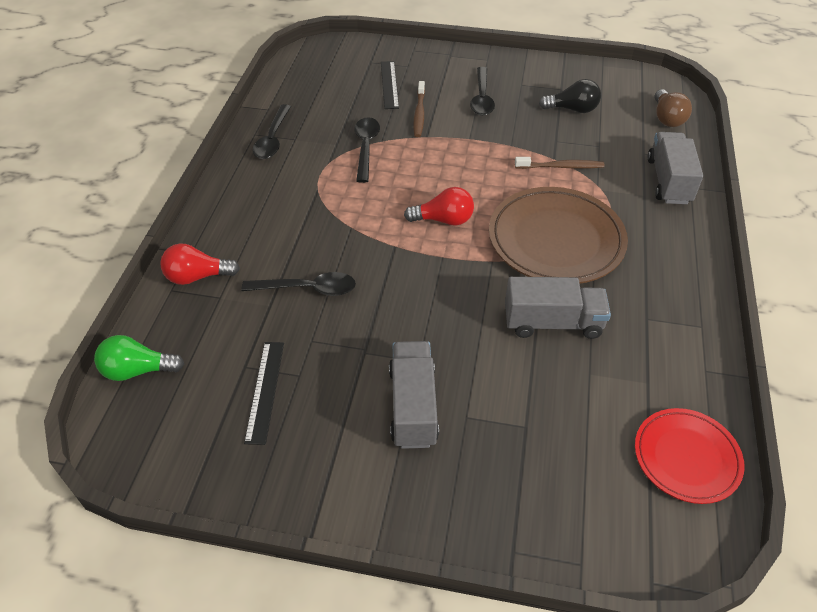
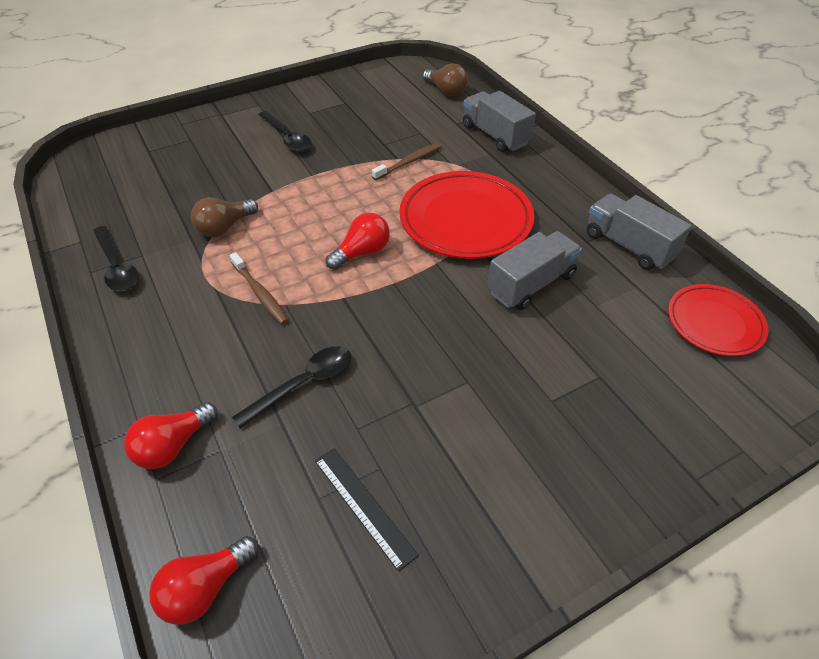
camera: 40 degrees left, 0 degrees up
green light bulb [94,335,184,381] -> red light bulb [149,536,258,625]
black spoon [354,117,380,183] -> brown light bulb [191,197,258,237]
black ruler [381,61,399,109] -> none
grey truck [389,341,439,449] -> grey truck moved to [587,194,692,270]
brown toothbrush [413,81,425,137] -> brown toothbrush moved to [230,252,288,324]
brown plate [489,187,628,284] -> red plate [399,171,534,259]
black light bulb [539,79,601,113] -> none

